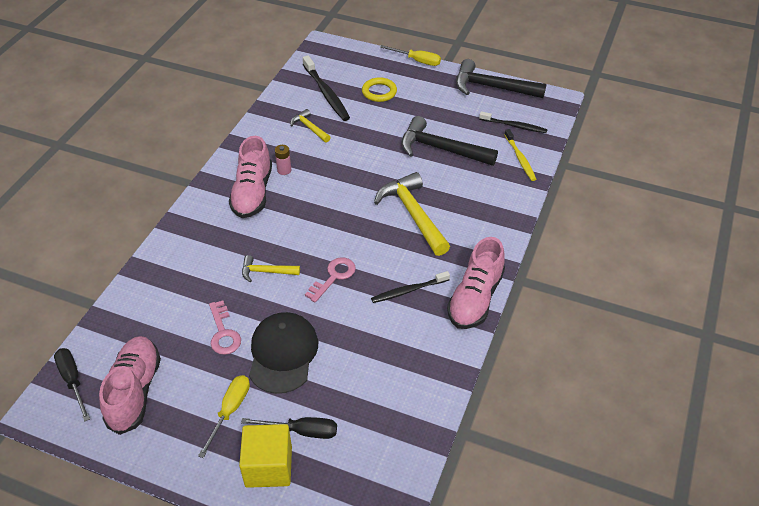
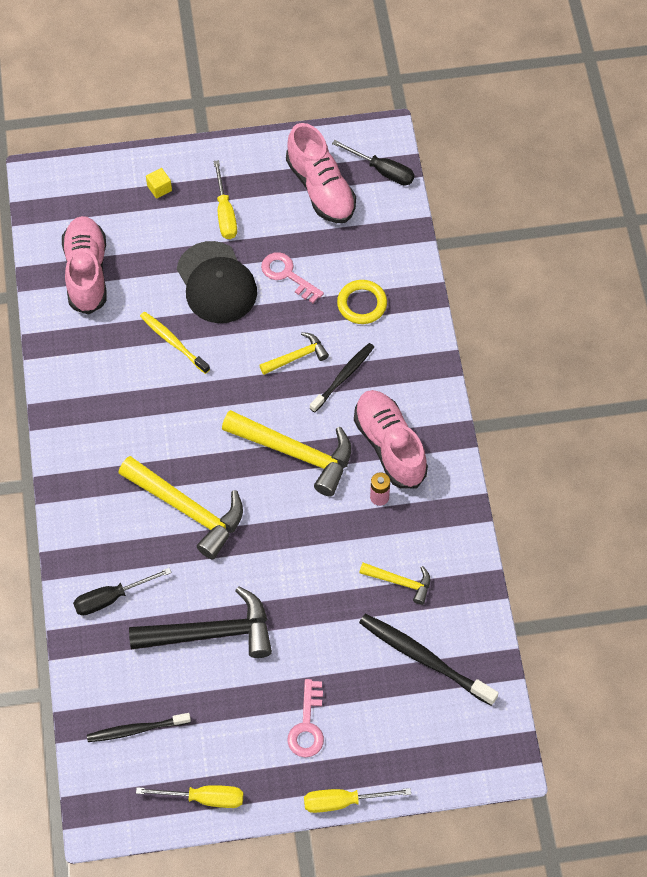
camera: 150 degrees right, 15 degrees up
yellow cube [239,424,292,488] -> yellow cube [146,168,172,199], size x0.45
black screwdriver [241,417,337,439] -> black screwdriver moved to [73,568,172,615]
pink key [305,257,356,302] -> pink key moved to [287,679,324,757]
yellow ring [362,77,397,102] -> yellow ring moved to [337,280,387,324]
black toothbrush [371,271,450,303] -> black toothbrush moved to [310,343,374,412]
pink shoe [447,237,505,329] -> pink shoe moved to [62,216,107,315]
black hammer [456,59,546,98] -> yellow screwdriver [136,785,243,808]
yellow toothbrush [505,129,536,181] -> yellow toothbrush moved to [140,312,210,374]
none -> yellow hammer [222,410,351,497]

